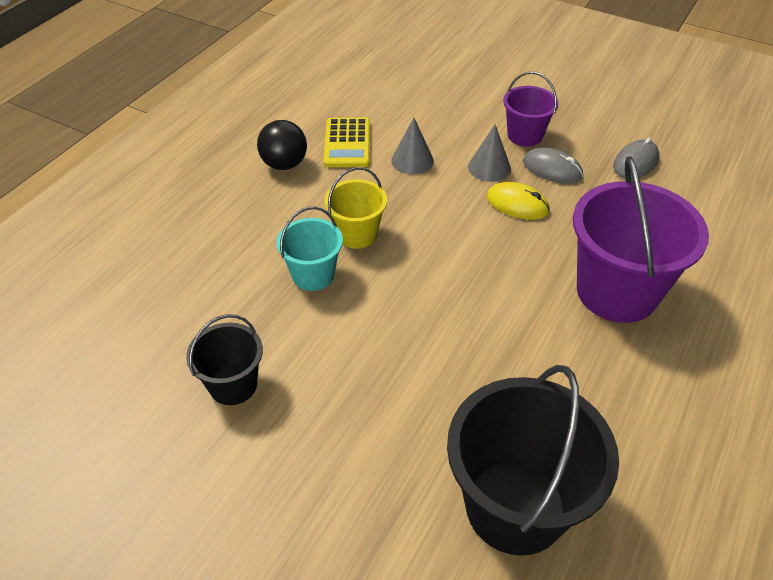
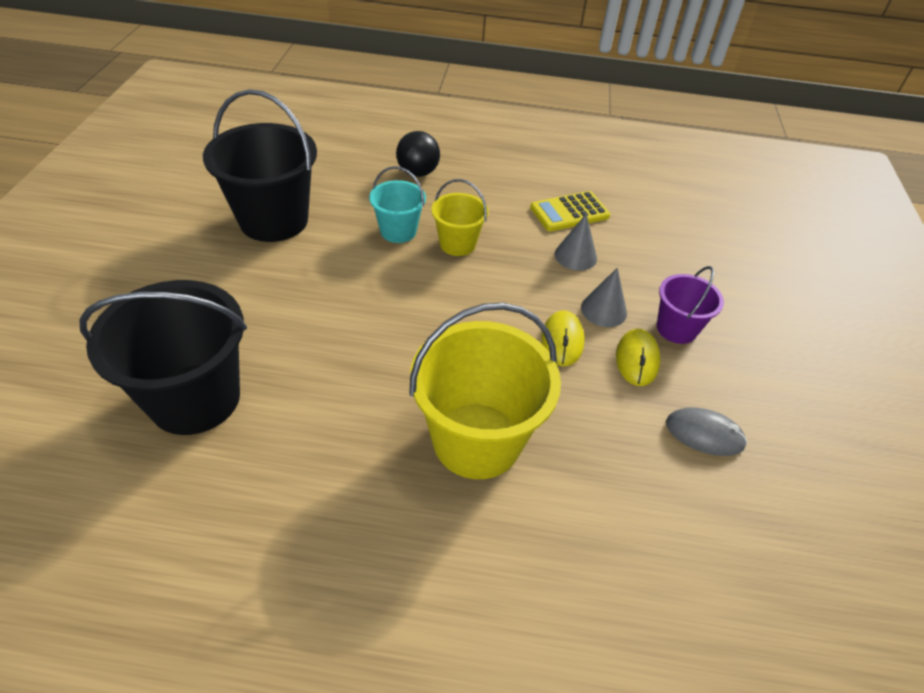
camera: 65 degrees right, 0 degrees up
black bucket [186,314,263,405] -> black bucket [203,89,317,242], size x1.87
black ball [257,120,307,170] -> black ball moved to [396,131,440,177]
grey mouse [523,147,583,184] -> yellow mouse [616,329,661,386]
purple bucket [573,156,709,323] -> yellow bucket [409,303,561,479]

